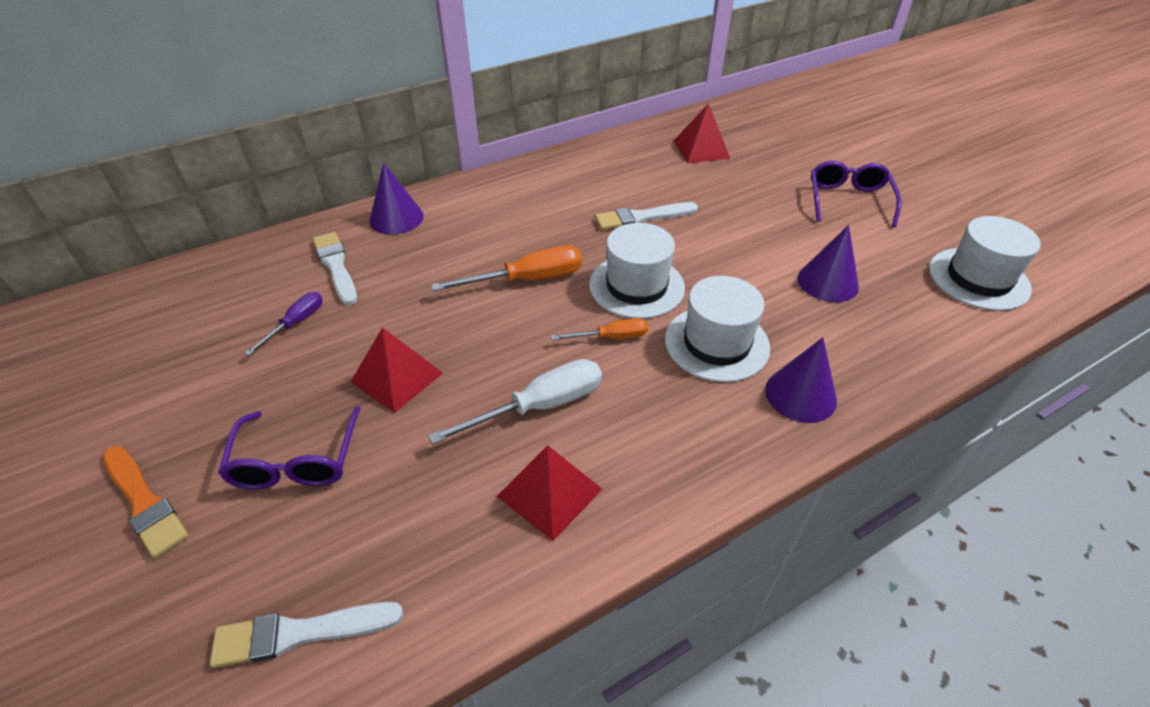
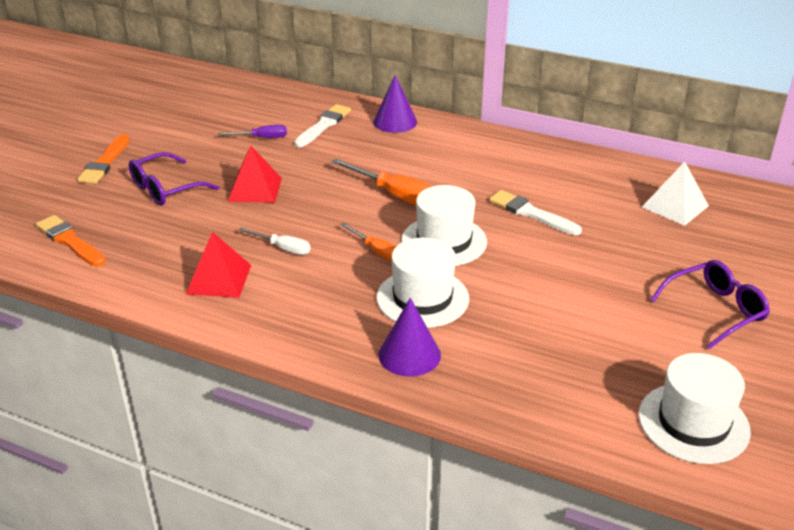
camera: 55 degrees right, 10 degrees down
white brush [210,602,403,668] -> orange brush [36,215,106,267]
white screwdriver [428,359,602,445] -> white screwdriver [239,228,311,255], size x0.59
red pyramid [674,103,730,163] -> white pyramid [642,162,709,226]
purple cone [798,225,859,302] -> none

